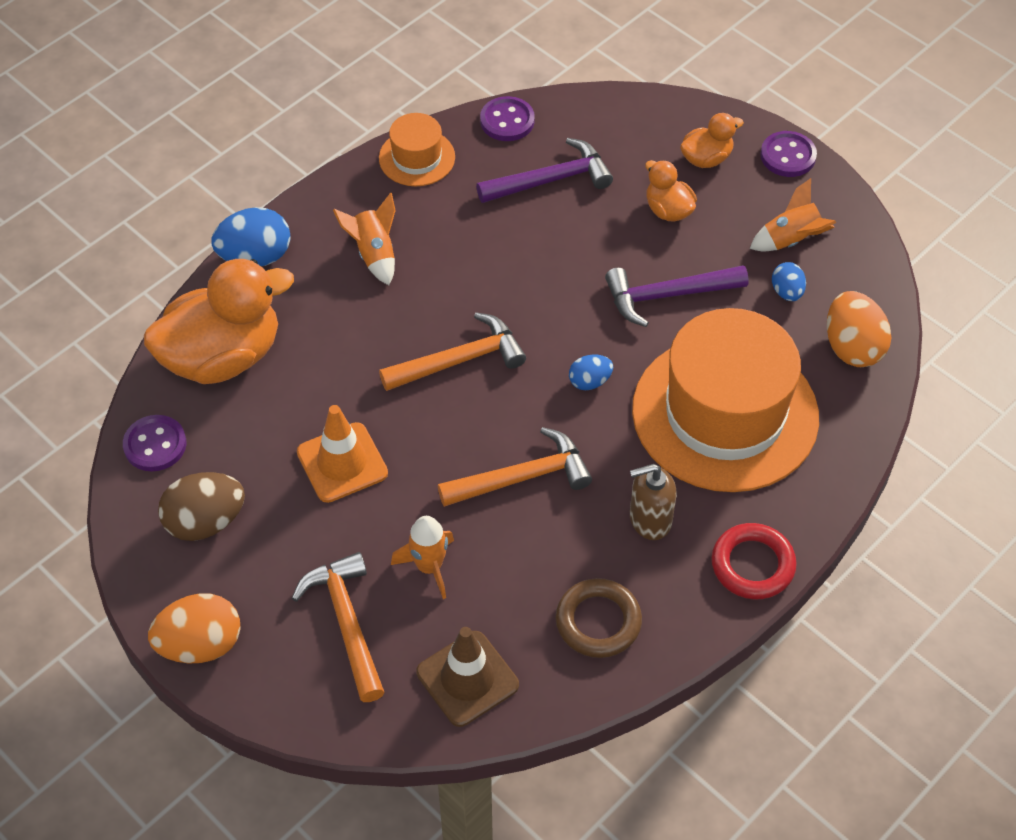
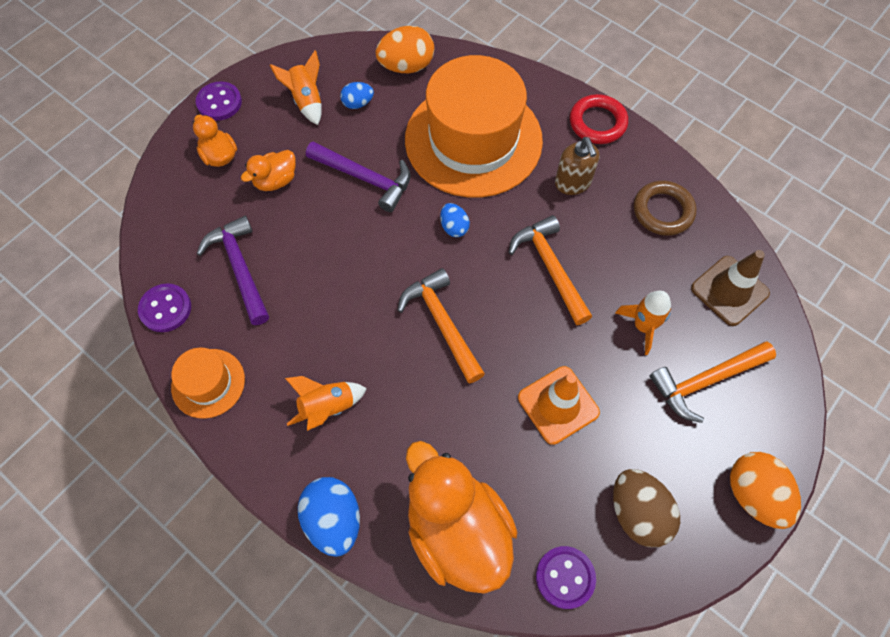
camera: 95 degrees left, 10 degrees up
purple hammer [605,265,749,327] -> purple hammer turned 45 degrees counterclockwise [306,141,411,212]

